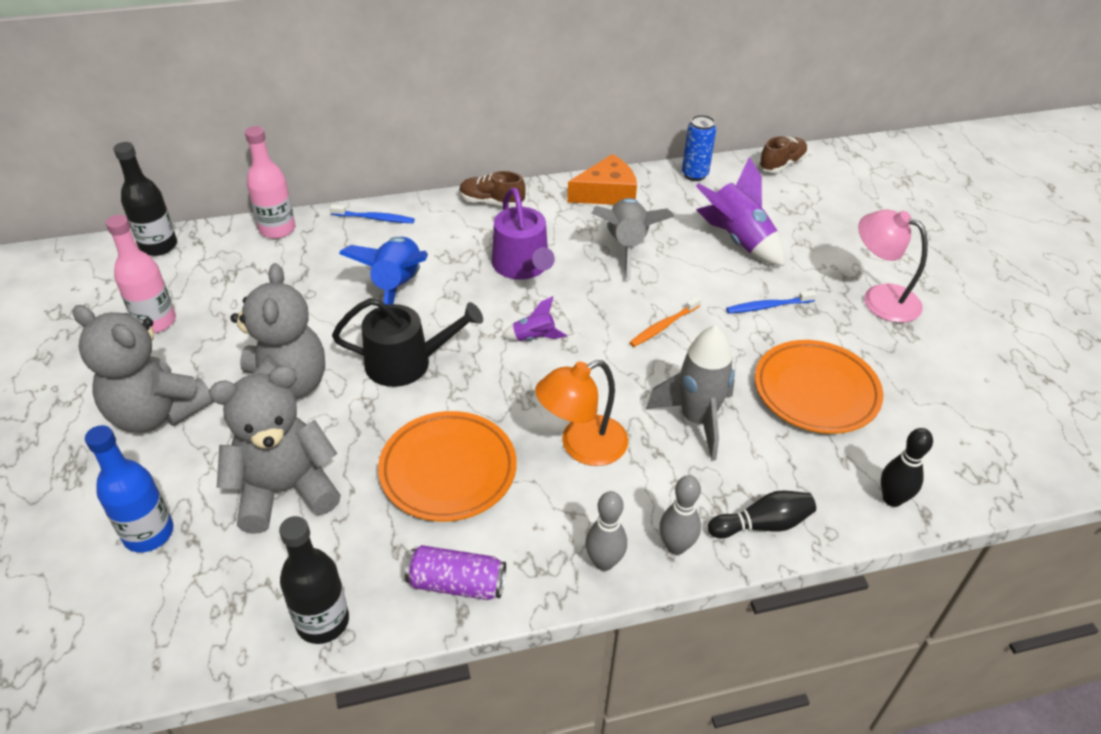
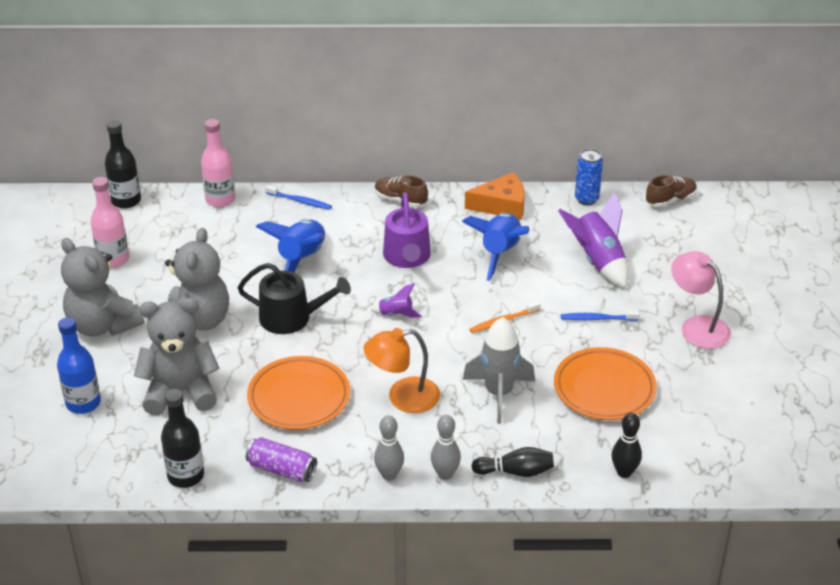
camera: 15 degrees right, 5 degrees down
grey rocket [592,198,674,280] -> blue rocket [462,213,530,281]

